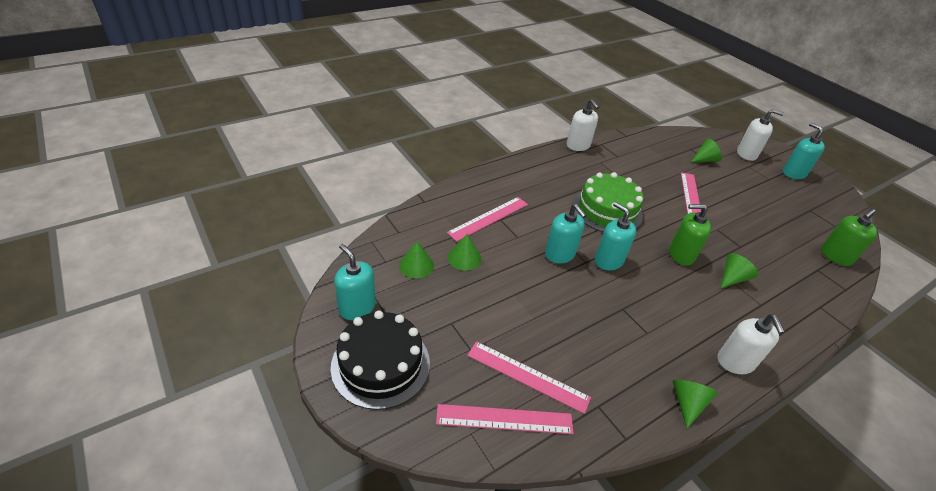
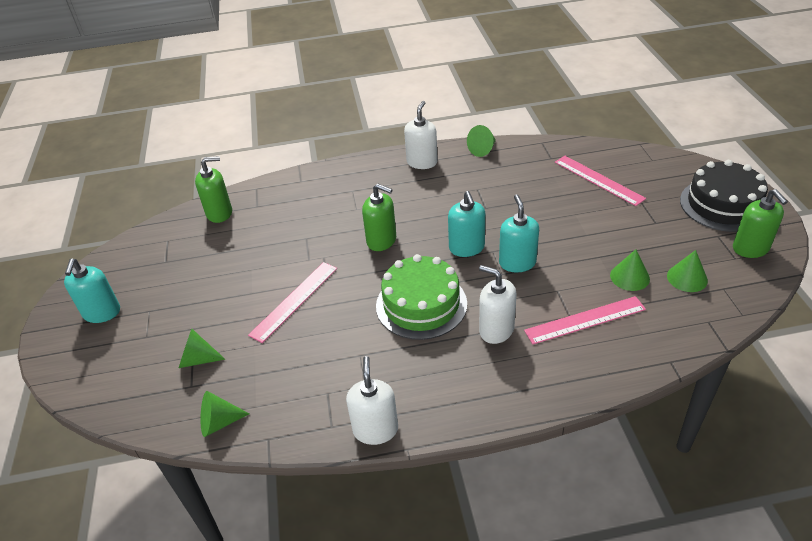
camera: 150 degrees left, 0 degrees up
turquoise soap dispenser [334,244,376,320] -> green soap dispenser [733,189,788,258]
pink ruler [436,404,574,434] -> none
green cone [721,253,758,288] -> green cone moved to [200,391,249,437]
white soap dispenser [737,109,784,161] -> white soap dispenser moved to [479,265,516,344]

